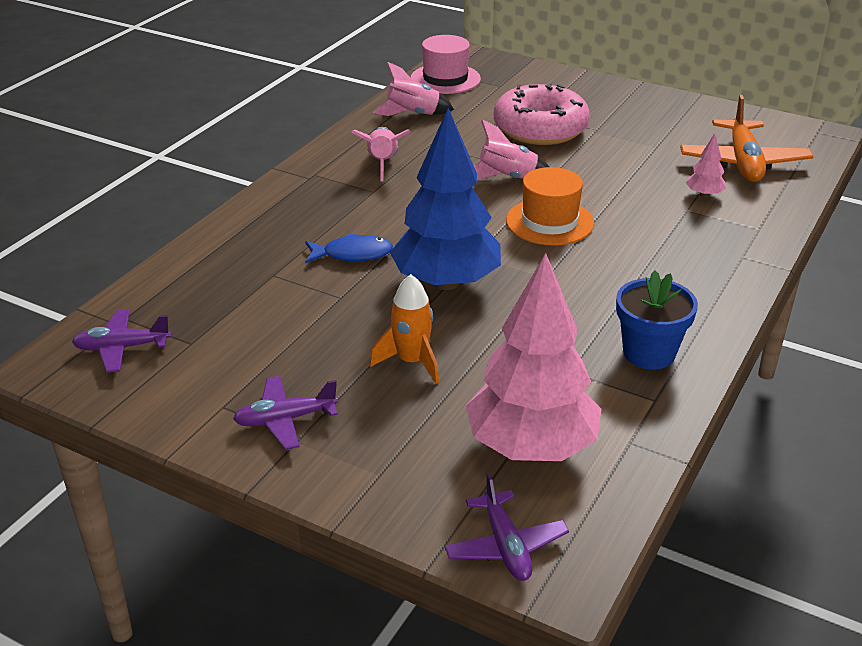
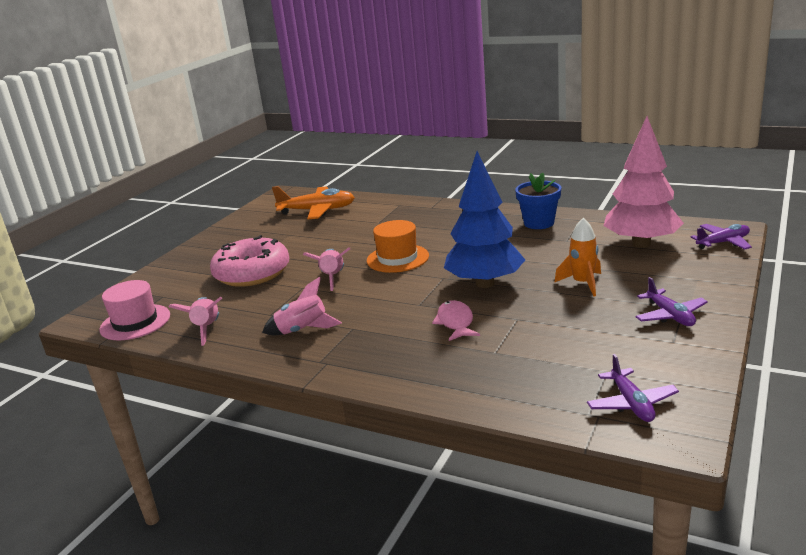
camera: 90 degrees left, 10 degrees down
blue fish [305,233,393,264] -> pink fish [432,300,480,341]
pink tree [686,133,726,197] -> none

